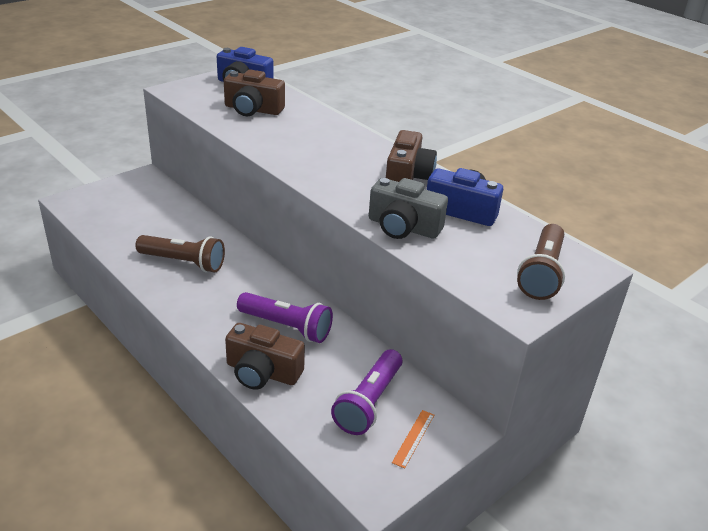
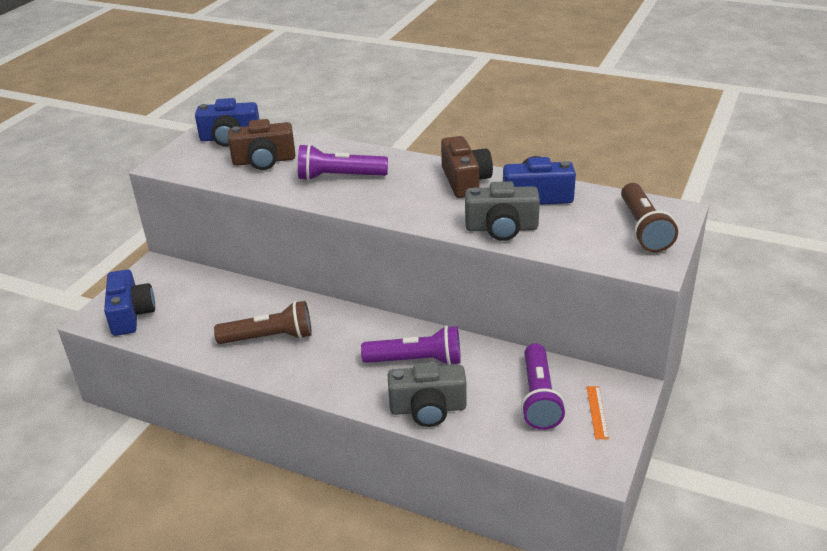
camera: 20 degrees left, 0 degrees up
brown camera [225,323,305,390] -> grey camera [388,362,467,427]
none -> blue camera [104,269,155,336]
none -> purple flashlight [298,144,388,181]

